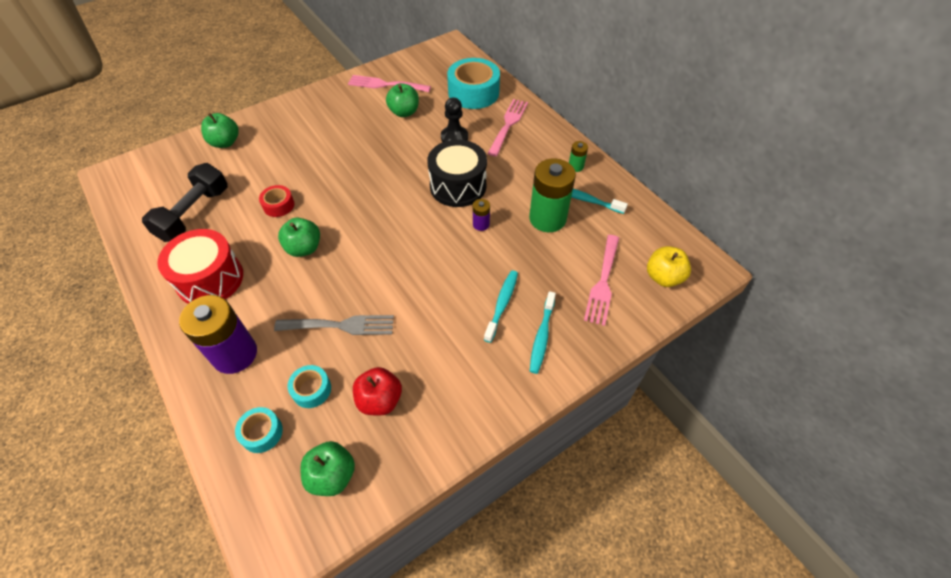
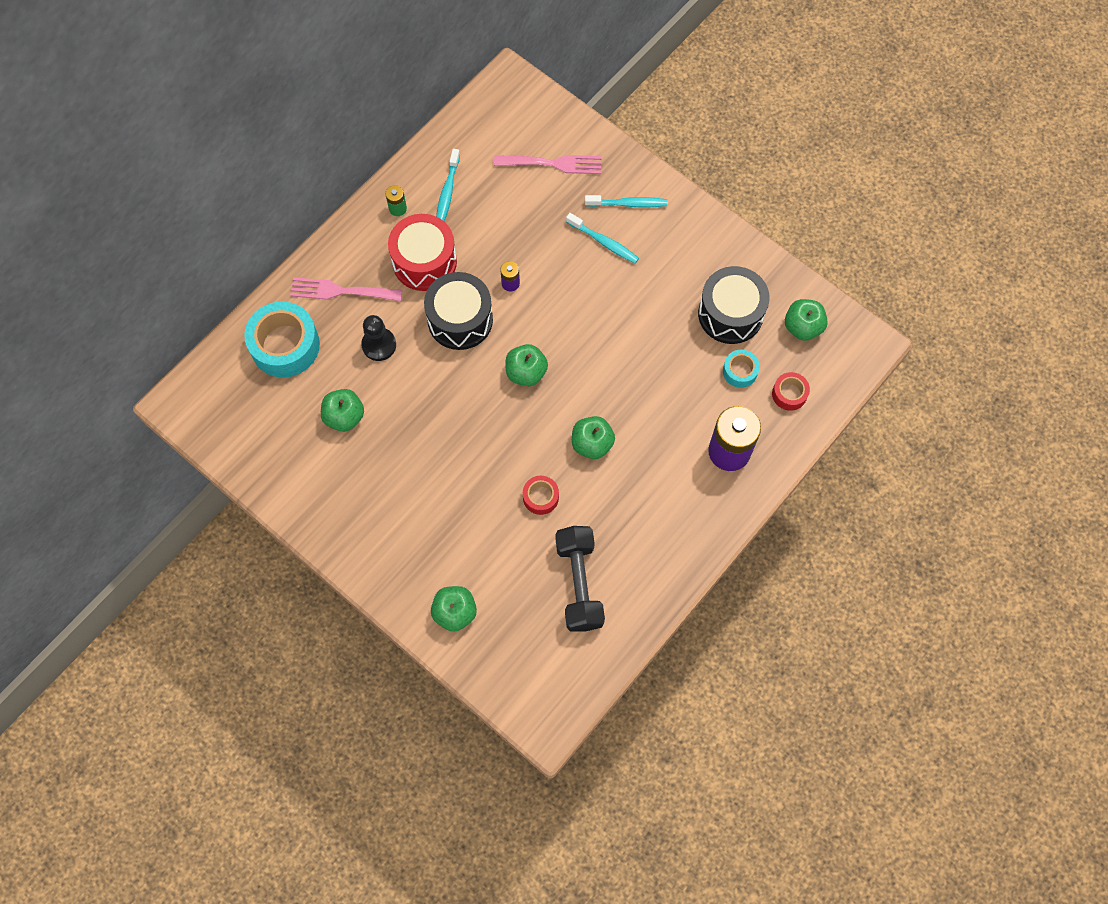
camera: 105 degrees left, 15 degrees up
black dumbbell [142,163,228,242] -> black dumbbell turned 75 degrees clockwise [556,526,605,631]
red drum [157,229,243,304] -> red drum moved to [388,214,457,291]
turquoise tape [235,407,283,453] -> red tape [772,372,810,411]
grey fork [274,315,394,335] -> none
pink fork [348,75,431,92] -> none
red apple [353,367,402,416] -> black drum [698,266,770,344]
turquoise toothbrush [484,270,518,343] -> turquoise toothbrush turned 150 degrees counterclockwise [566,213,639,264]
green battery [529,159,576,232] -> none
yellow apple [647,246,691,287] -> none
none -> green apple [505,344,548,386]

